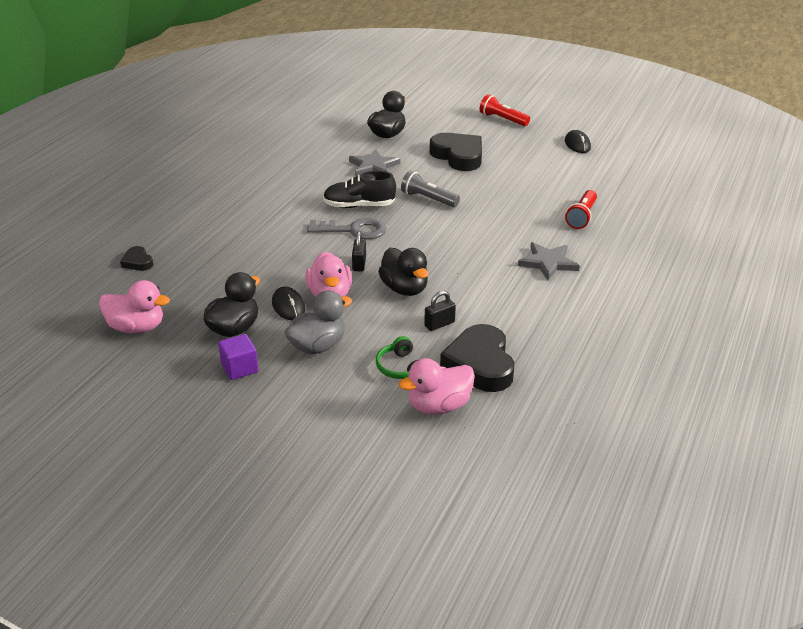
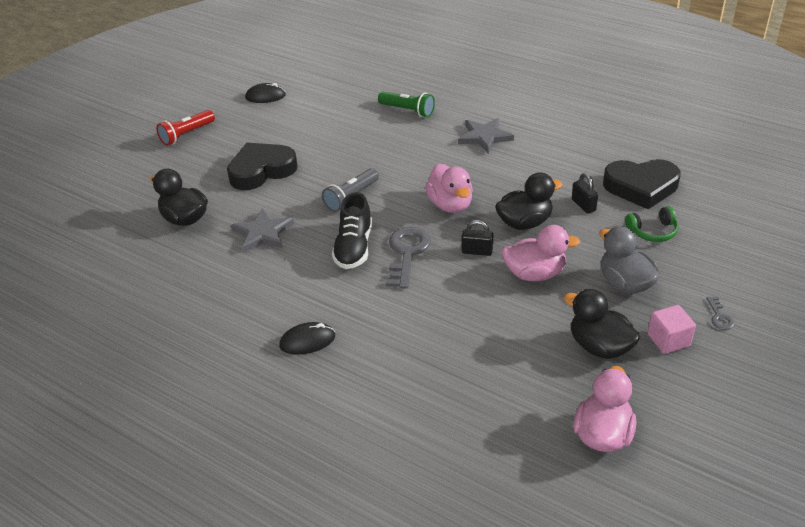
camera: 80 degrees left, 5 degrees up
black heart [120,246,153,271] -> none
purple cube [218,334,258,380] -> pink cube [648,305,696,354]
black mouse [272,287,305,320] -> black mouse moved to [279,322,335,355]
pink duck [399,358,475,415] -> pink duck moved to [425,164,473,213]
red flashlight [565,190,597,229] -> green flashlight [378,91,435,117]
none -> grey key [706,296,735,330]

